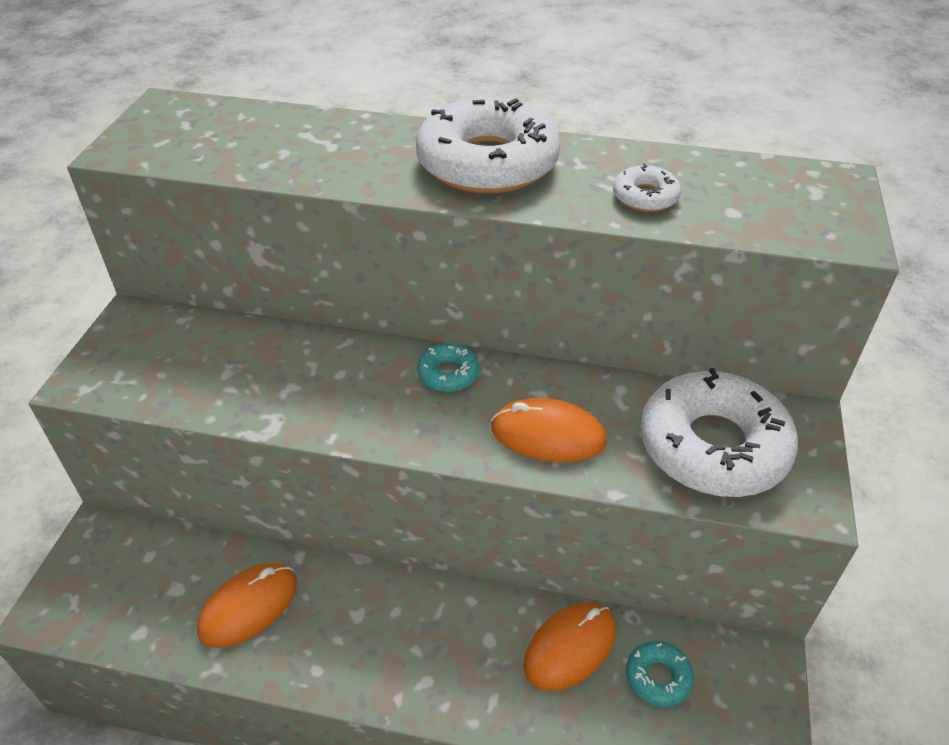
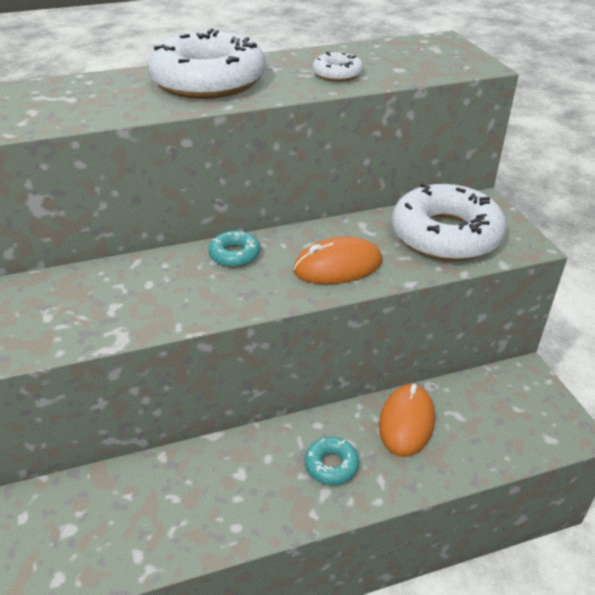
camera: 30 degrees left, 5 degrees down
orange mouse [197,563,297,648] -> none
turquoise donut [626,641,694,707] -> turquoise donut moved to [305,437,359,485]

